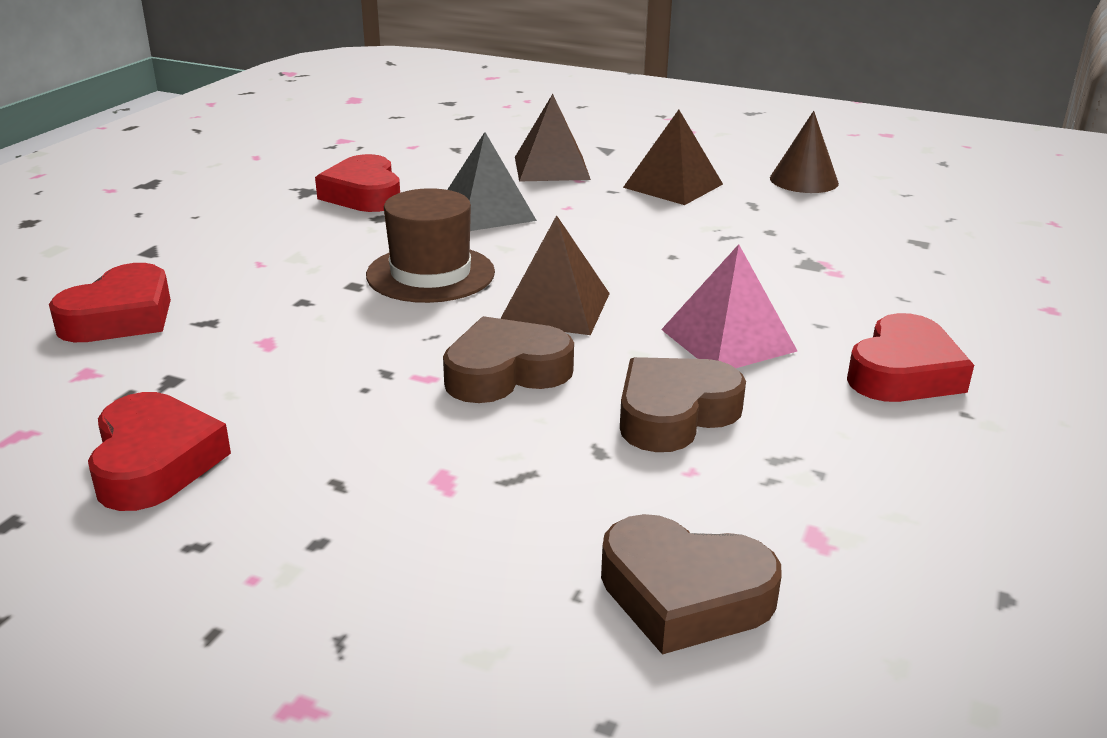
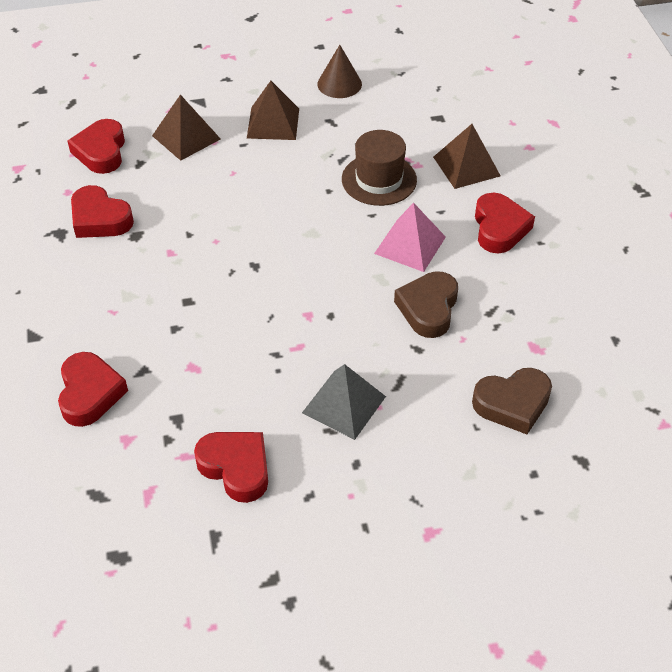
camera: 35 degrees left, 20 degrees up
brown hat [366,188,495,303] -> brown hat moved to [342,130,417,206]
brown heart [443,316,574,403] -> none
grey pyramid [447,132,537,231] -> grey pyramid moved to [302,364,386,440]
brown pyramid [500,215,610,335] -> brown pyramid moved to [433,124,501,189]
none -> red heart [67,119,125,174]

